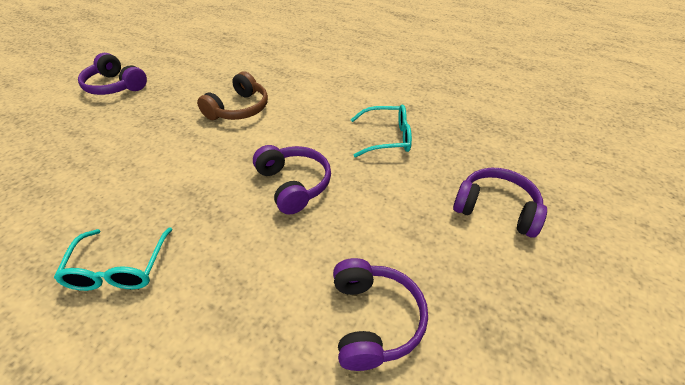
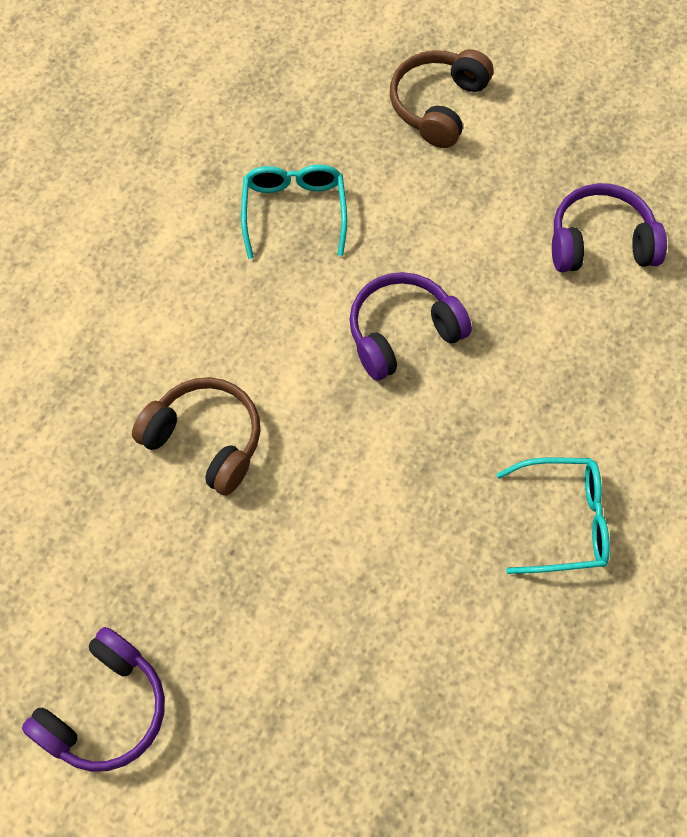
camera: 90 degrees left, 20 degrees up
purple headphones [453,168,547,238] -> brown headphones [390,49,493,148]

